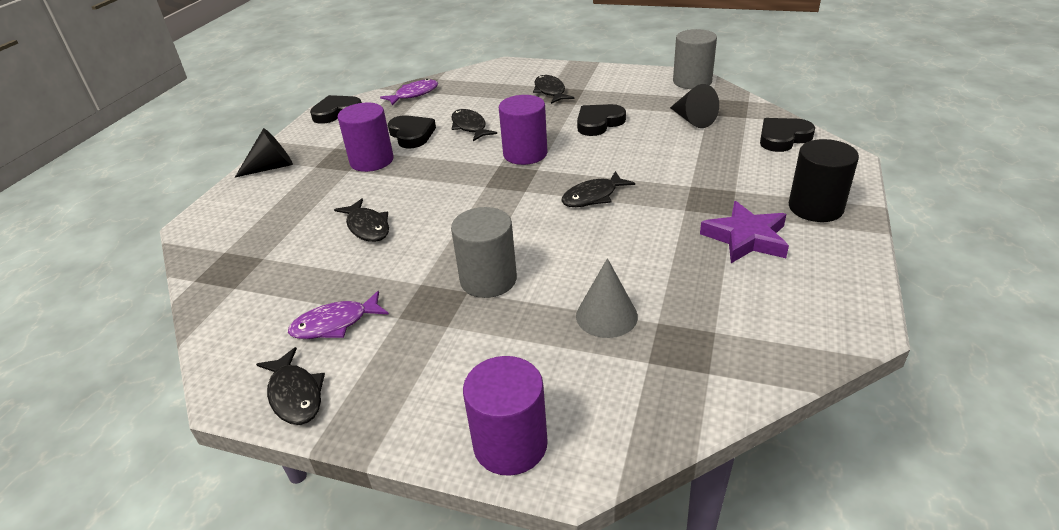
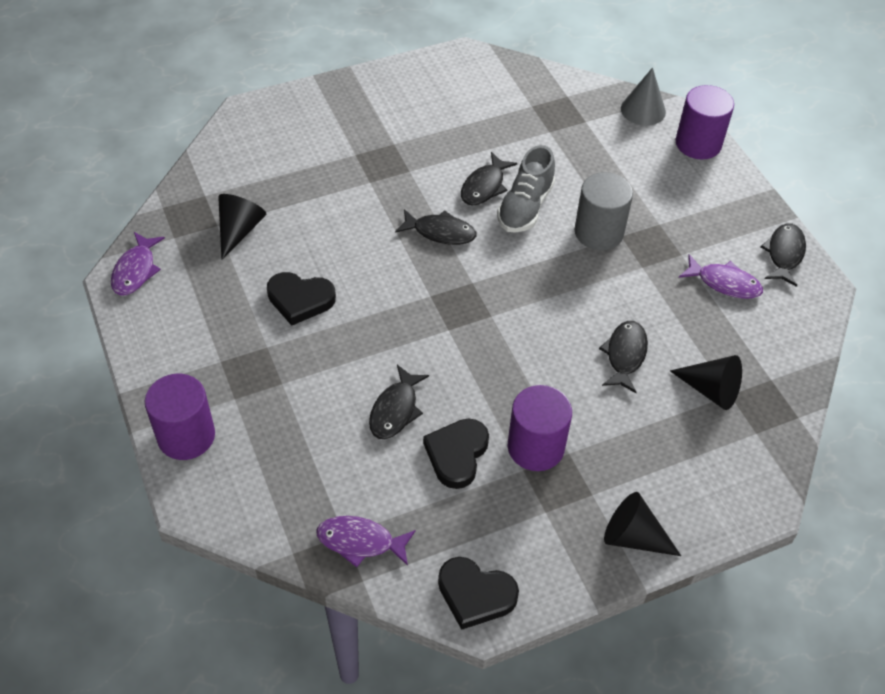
camera: 135 degrees left, 15 degrees up
purple cylinder [499,95,547,165] -> purple cylinder moved to [145,374,215,460]
black fish [533,75,574,104] -> black fish moved to [461,152,517,206]
grey cone [576,258,638,338] -> grey cone moved to [621,67,666,126]
grey cylinder [673,29,717,89] -> purple fish [111,232,165,296]
purple star [700,201,789,263] -> none
black heart [760,118,815,152] -> none
black cylinder [789,139,859,222] -> none
none -> grey shoe [497,145,555,233]
none -> black cone [670,355,742,410]

